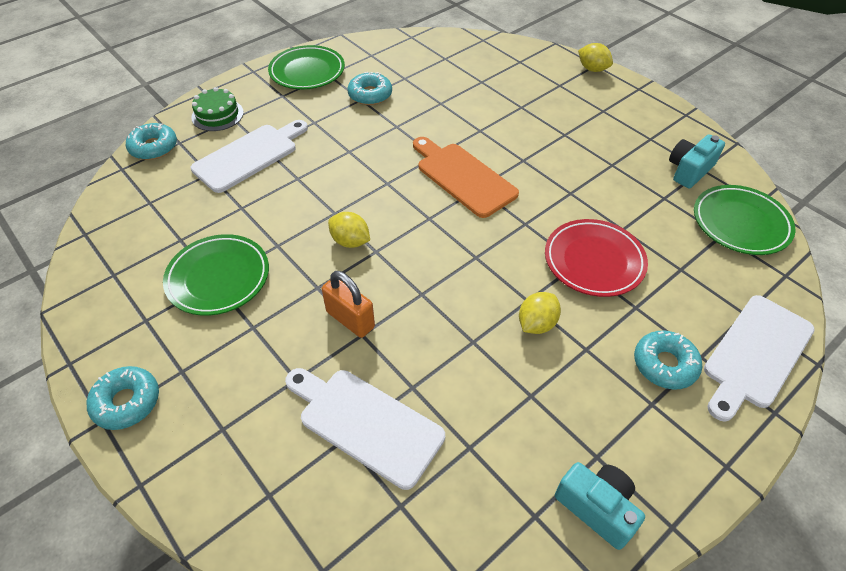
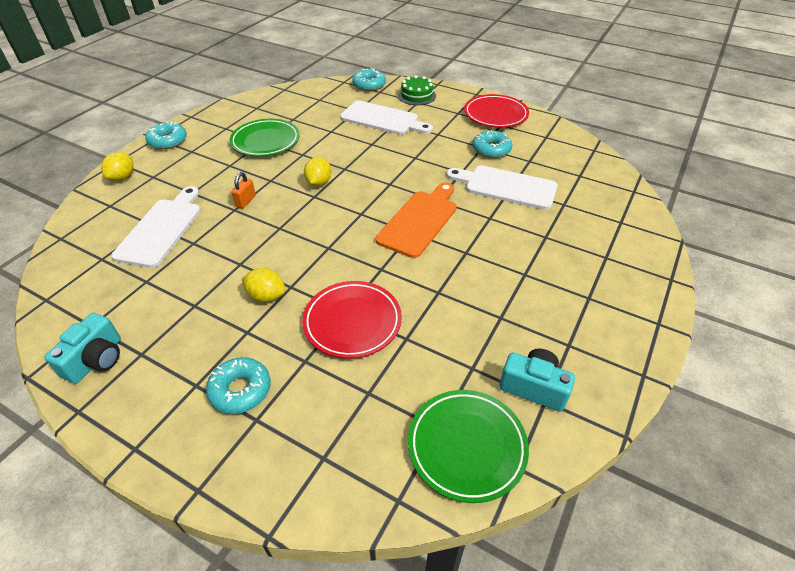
camera: 70 degrees right, 5 degrees down
green plate [268,45,345,90] -> red plate [464,94,529,128]
orange padlock [322,271,375,338] -> orange padlock [231,172,256,209], size x0.65
yellow lemon [578,43,613,72] -> yellow lemon moved to [101,152,134,181]
white cutting board [704,295,815,422] -> white cutting board moved to [446,165,558,210]

